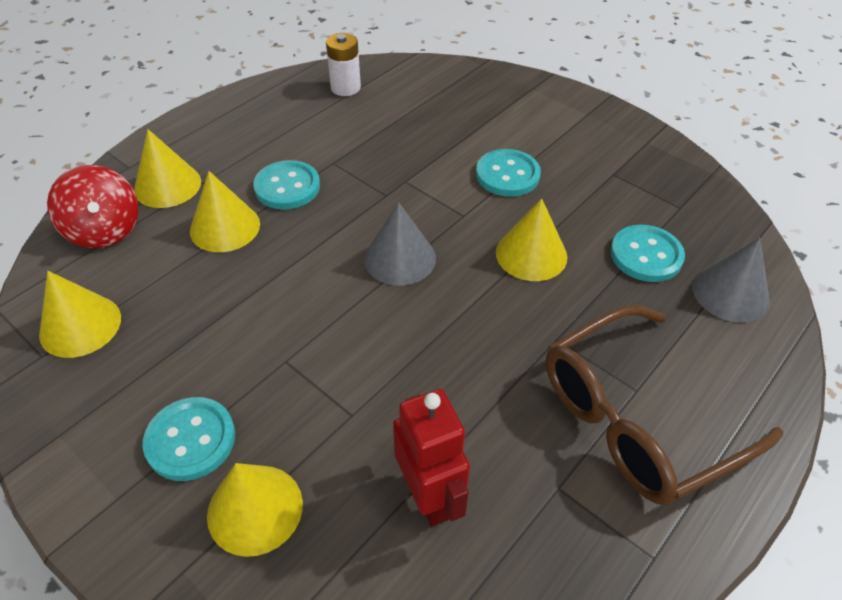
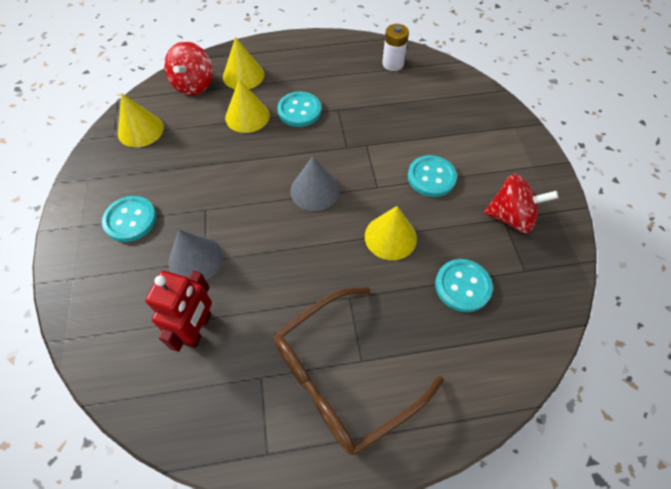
camera: 40 degrees right, 10 degrees up
yellow cone [207,463,303,557] -> none
brown glasses [546,305,784,505] -> brown glasses turned 45 degrees counterclockwise [274,287,444,455]
grey cone [692,238,770,323] -> grey cone moved to [168,230,223,280]
none -> red spinning top [484,174,559,233]

